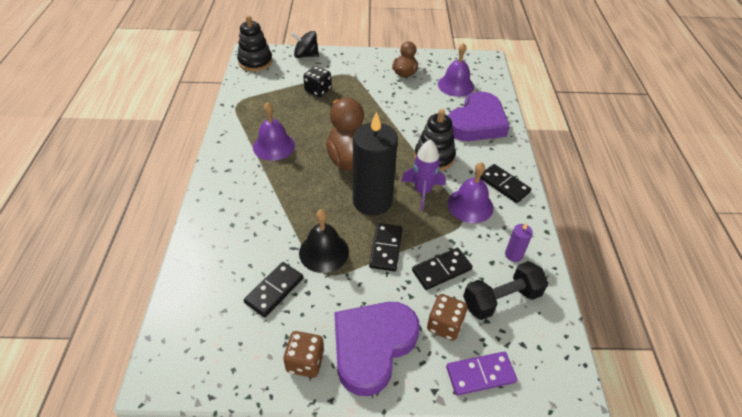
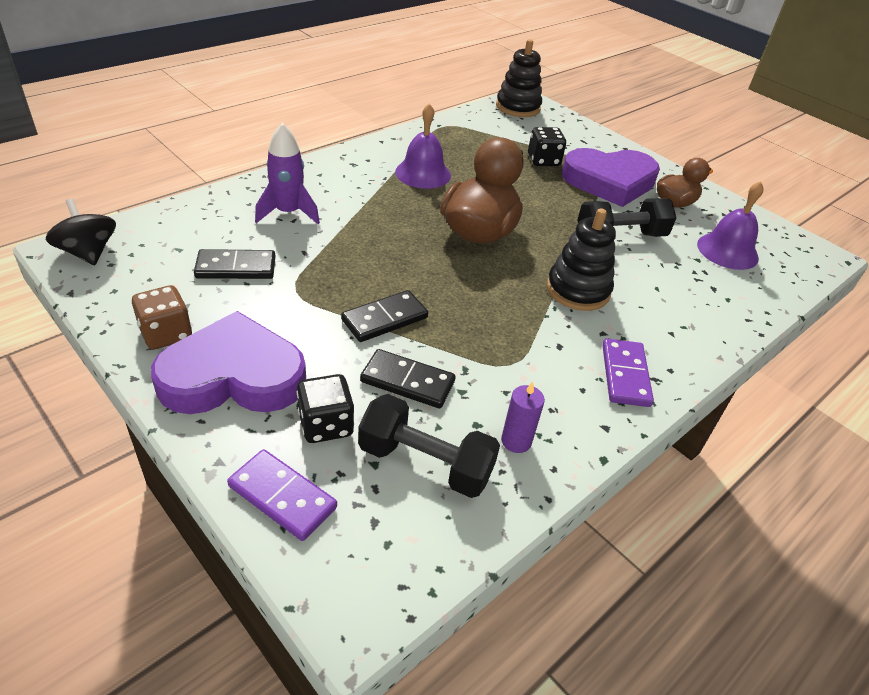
camera: 45 degrees right, 5 degrees down
black spinning top [291,31,319,58] -> black spinning top moved to [46,199,116,265]
black bell [299,209,349,273] -> none
black candle [353,112,398,216] -> none
purple rocket [401,139,446,211] -> purple rocket moved to [255,123,320,224]
brown dice [427,294,468,341] -> black dice [297,374,354,443]
purple heart [448,91,510,141] -> purple heart moved to [562,148,660,207]
purple bell [448,162,494,223] -> none
black domino [480,164,532,203] -> purple domino [602,338,654,407]
none -> black dumbbell [577,198,676,237]

